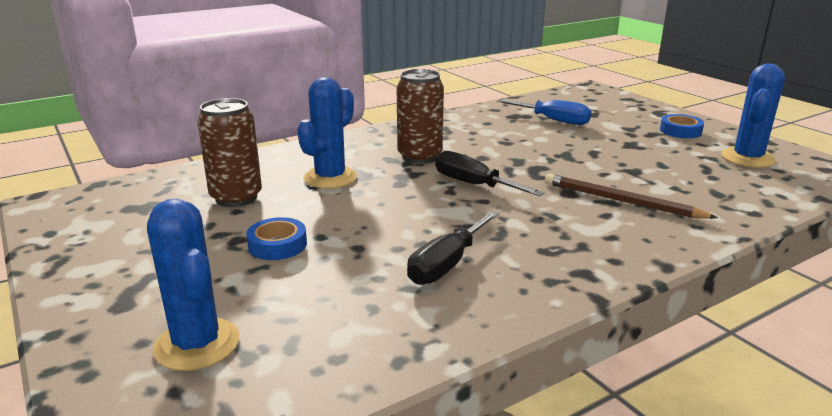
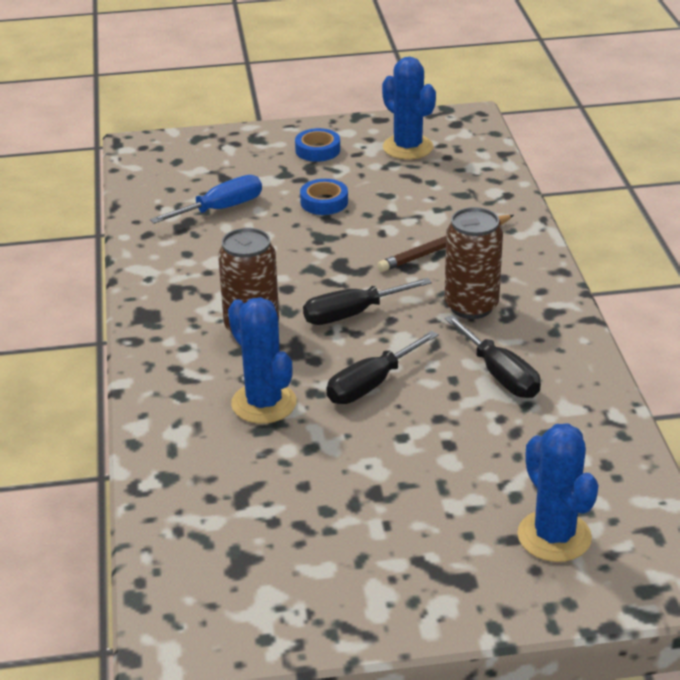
camera: 65 degrees left, 10 degrees up
blue cactus [147,199,240,371] -> blue cactus turned 75 degrees clockwise [517,423,599,562]
brown can [197,98,262,207] -> brown can moved to [444,207,503,319]
blue tape [246,217,307,260] -> blue tape moved to [300,179,348,215]
none -> black screwdriver [326,331,439,404]

